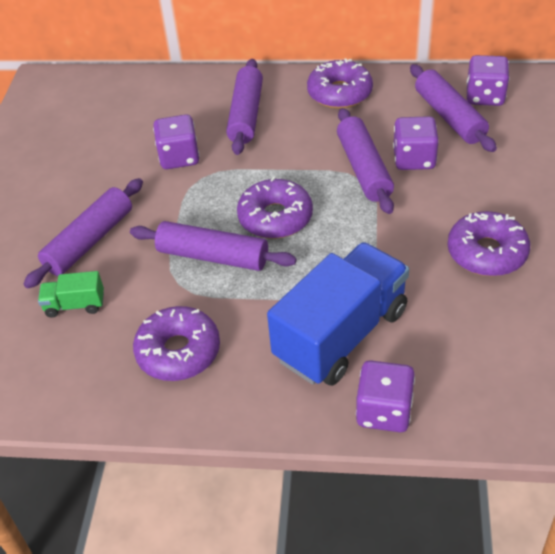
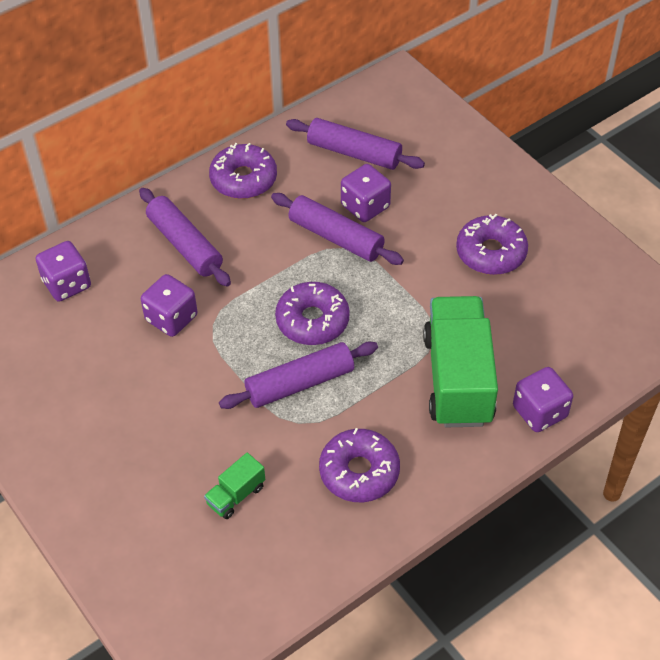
camera: 45 degrees left, 5 degrees up
purple rolling pin [24,178,143,289] -> none
blue truck [267,242,409,386] -> green truck [423,296,498,427]
purple dice [466,55,509,106] -> purple dice moved to [36,241,91,302]

